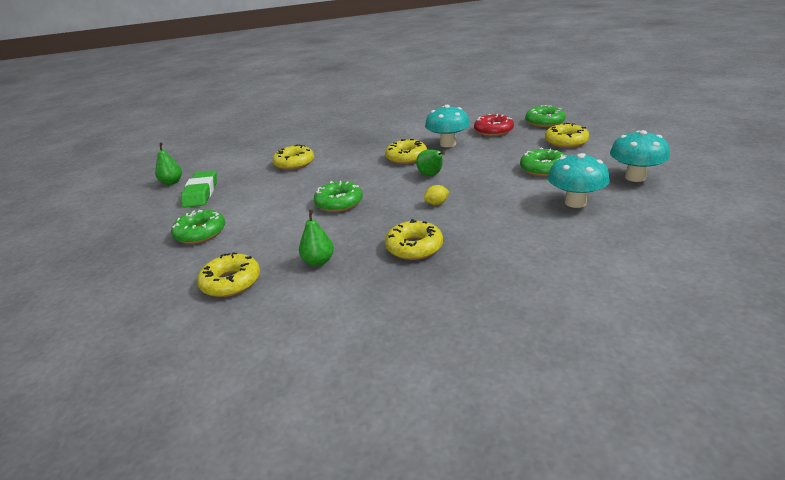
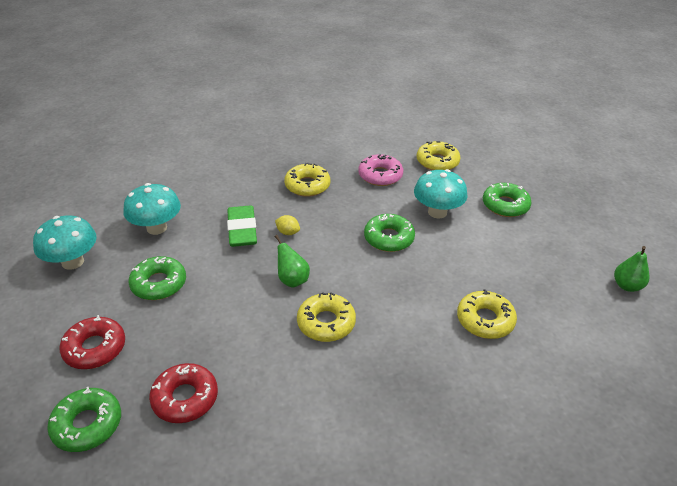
camera: 170 degrees right, 10 degrees up
green eraser [181,170,217,208] -> green eraser moved to [227,205,257,247]
green pear [299,210,334,266] -> pink donut [358,154,403,186]
yellow lemon [424,185,449,205] -> yellow lemon turned 60 degrees clockwise [275,215,300,235]
turquoise mushroom [425,105,470,147] -> turquoise mushroom moved to [414,169,468,219]
yellow donut [545,123,589,148] -> red donut [60,315,125,369]

